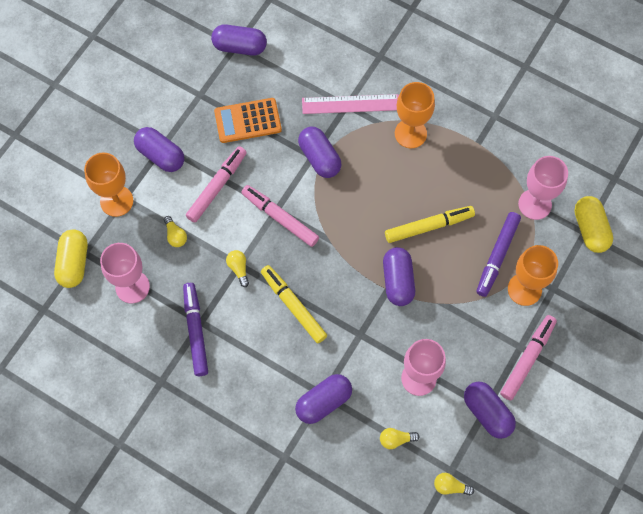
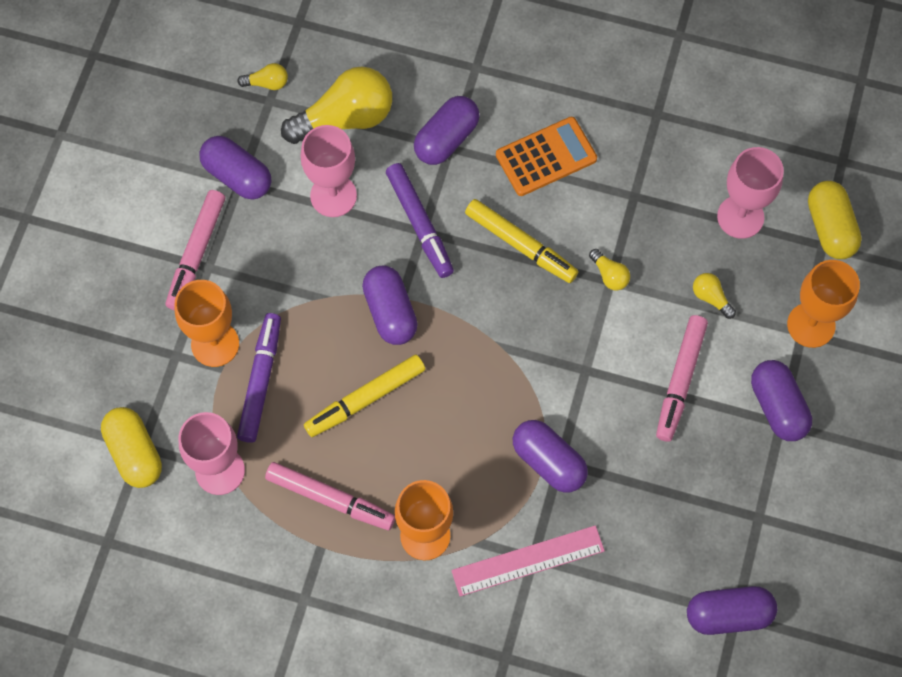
camera: 165 degrees right, 0 degrees up
purple capsule [134,127,184,172] -> purple capsule turned 45 degrees clockwise [751,360,812,441]
purple marker [183,283,208,376] -> purple marker moved to [386,163,454,278]
orange calculator [214,98,282,143] -> orange calculator moved to [496,117,597,196]
pink marker [241,185,319,247] -> pink marker moved to [265,462,395,530]
yellow light bulb [380,428,420,449] -> yellow light bulb [281,67,392,144], size x2.27

